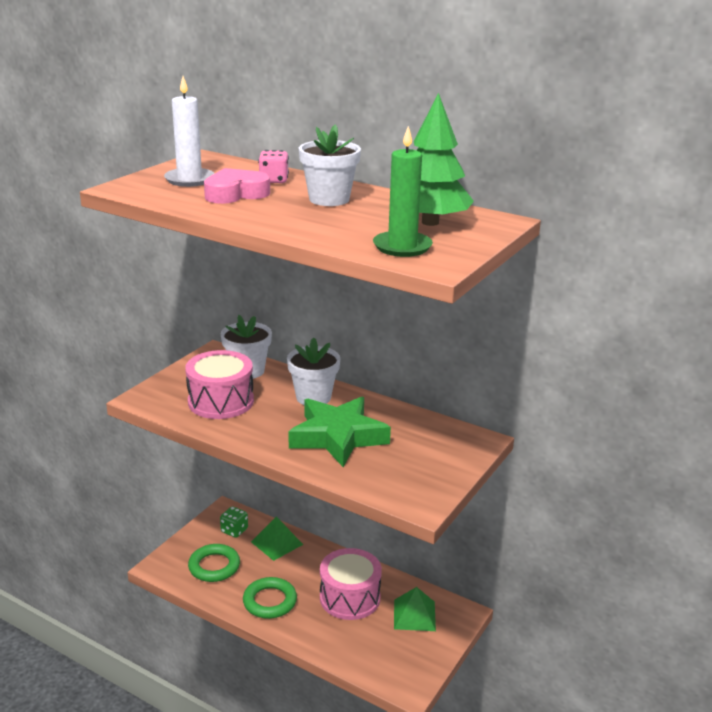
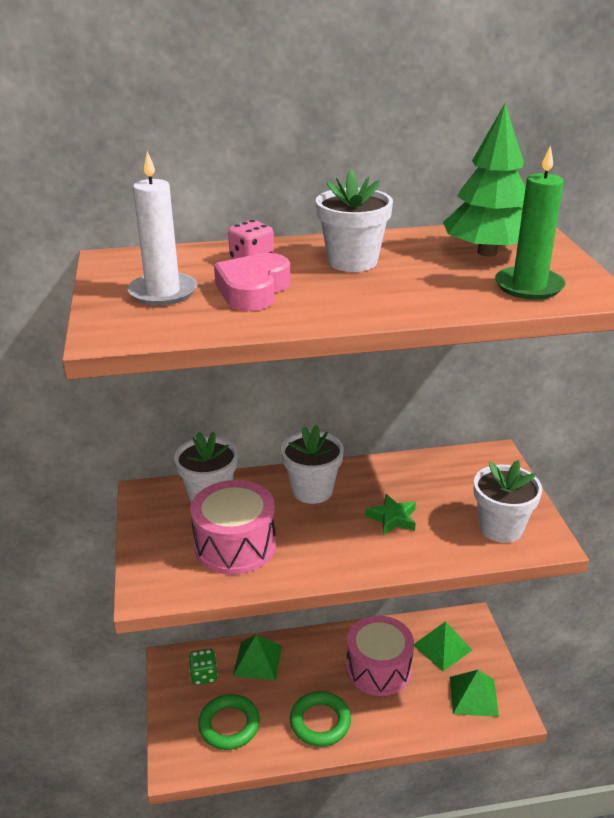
camera: 40 degrees left, 5 degrees up
green star [288,397,391,467] -> green star [366,494,416,535], size x0.46
none -> green pyramid [450,670,499,717]
none -> white flower pot [474,460,542,543]

